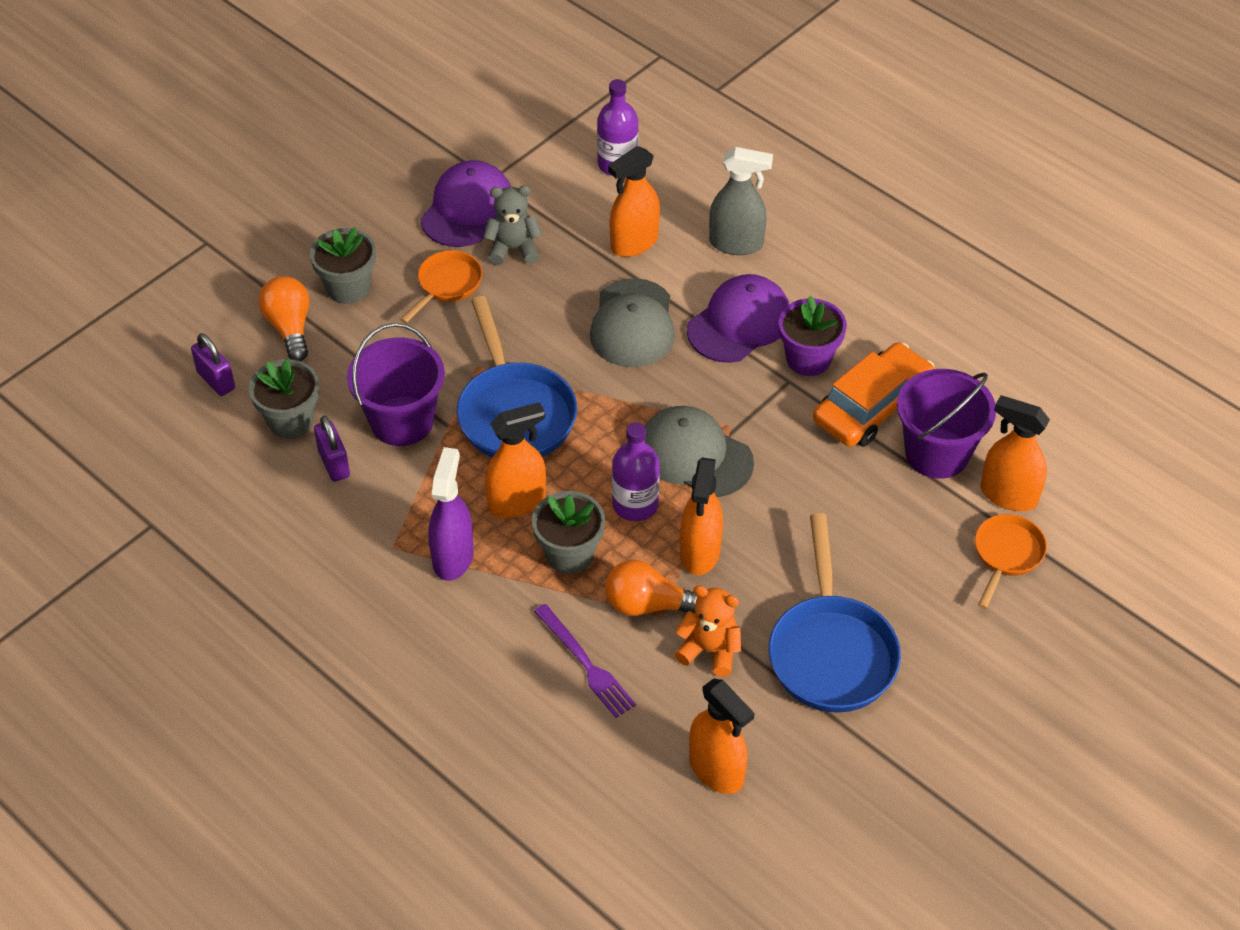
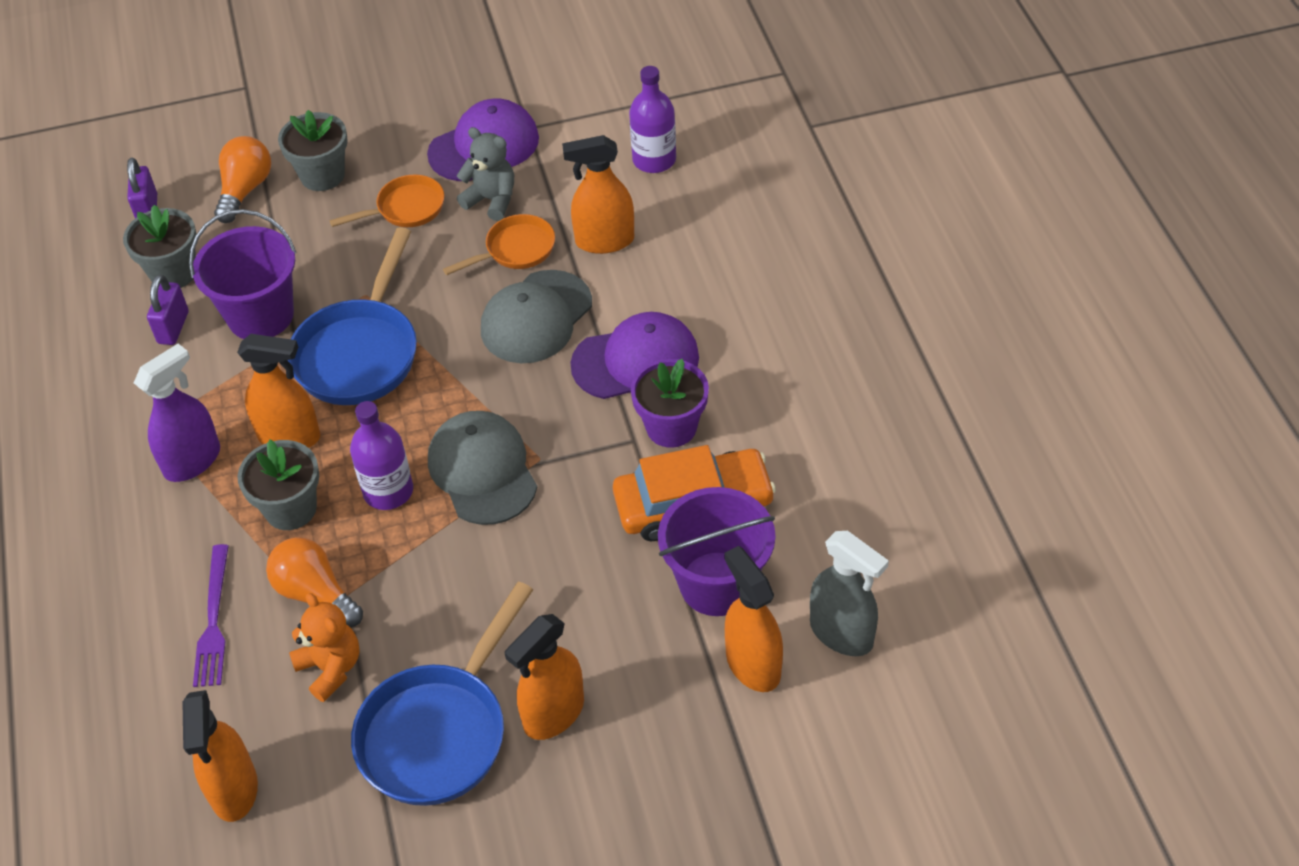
camera: 35 degrees right, 0 degrees up
orange spray bottle [680,457,723,575] -> orange spray bottle moved to [505,614,584,740]
grey spray bottle [709,147,773,255] -> grey spray bottle moved to [810,531,889,656]
orange pan [975,514,1047,609] -> orange pan moved to [443,214,555,275]

